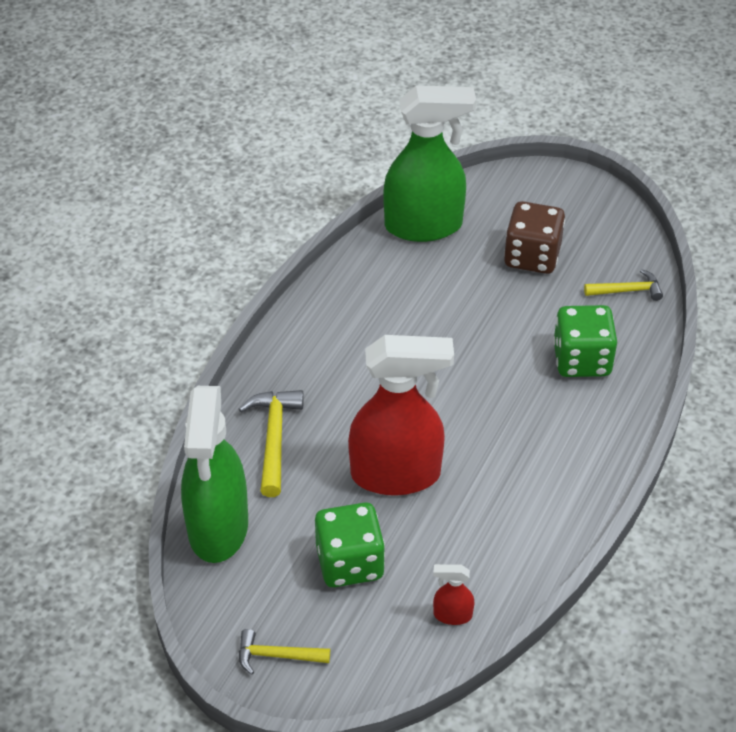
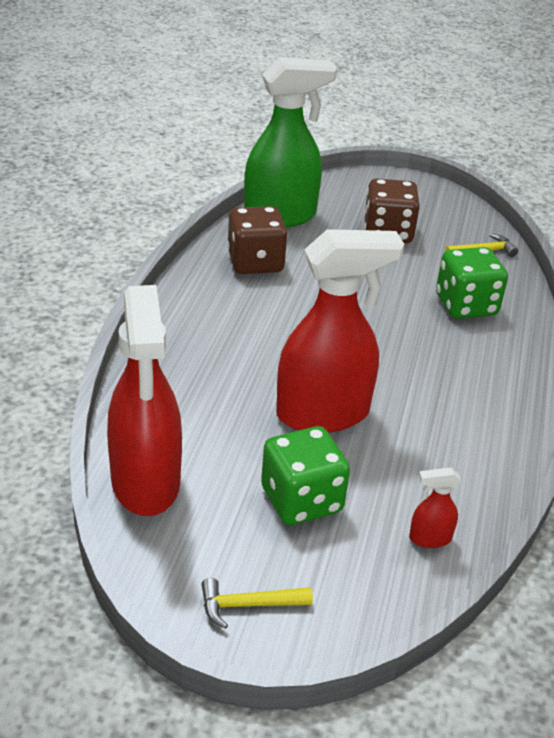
camera: 15 degrees left, 10 degrees down
green spray bottle [181,386,248,563] -> red spray bottle [107,285,182,516]
yellow hammer [239,390,304,497] -> none
none -> brown dice [227,206,288,274]

